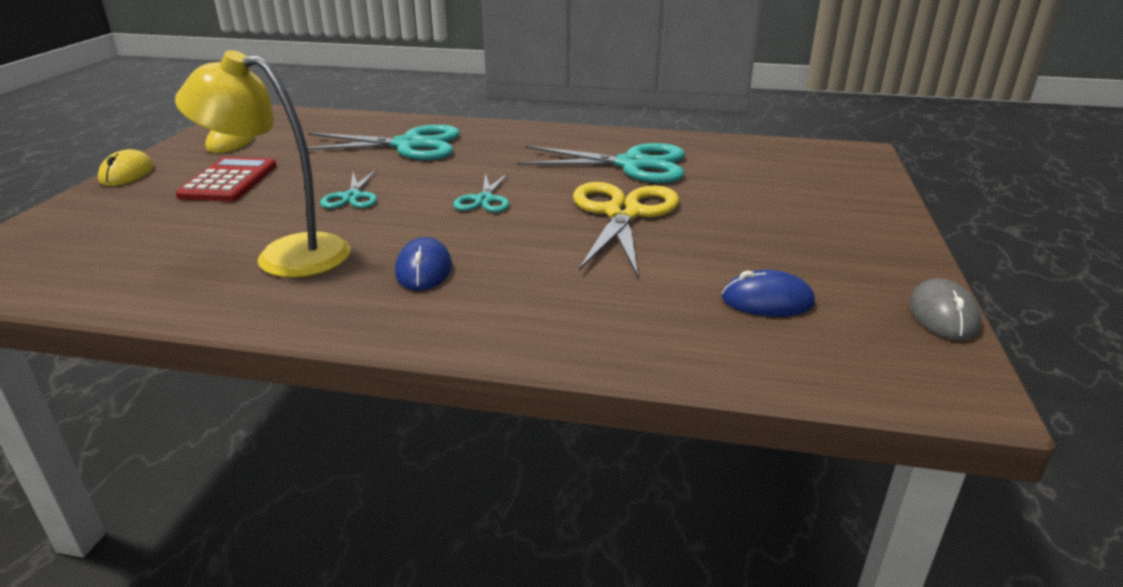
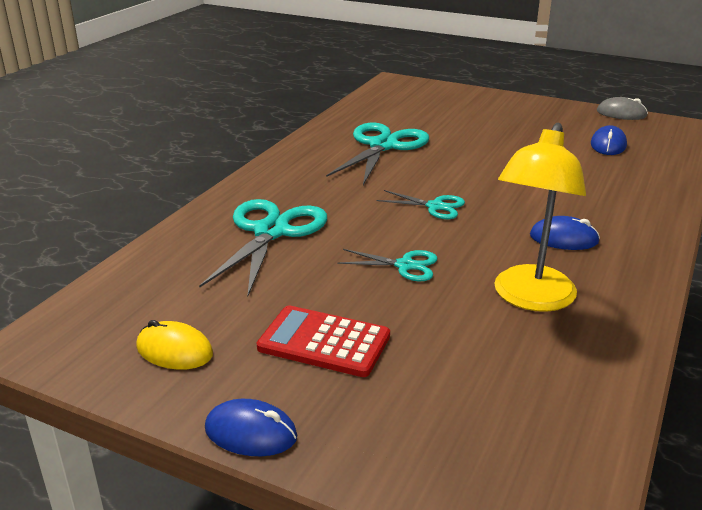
camera: 75 degrees left, 0 degrees up
yellow mouse [98,149,154,186] -> blue mouse [205,399,298,456]
yellow scissors [573,182,679,277] -> none

